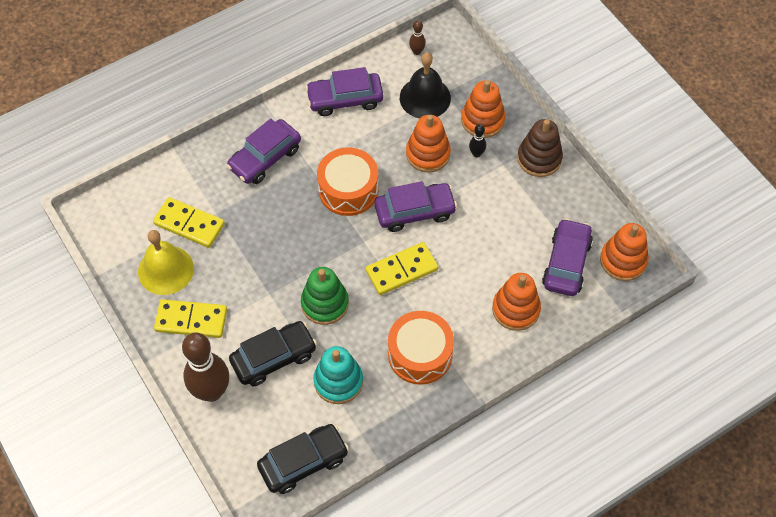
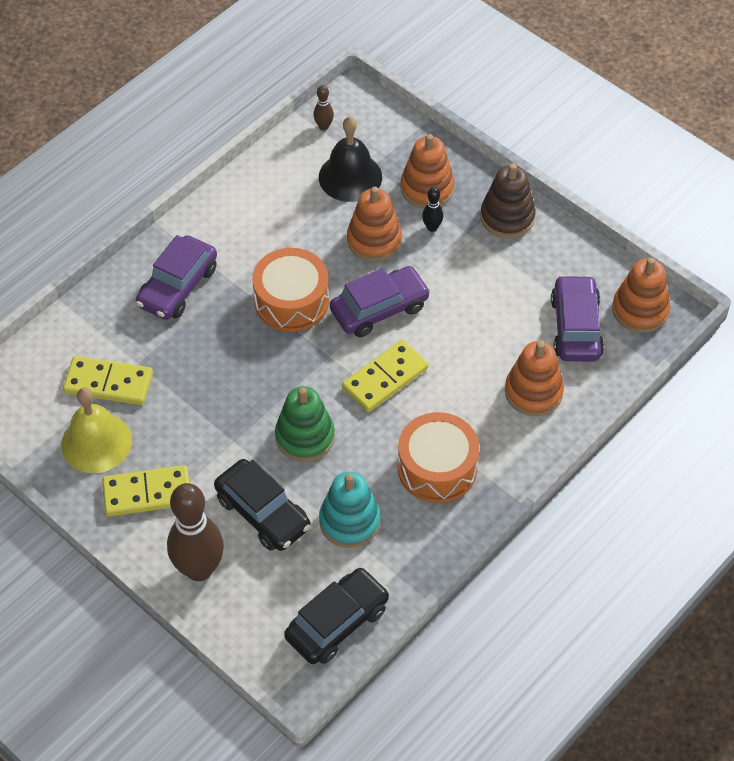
camera: 15 degrees left, 5 degrees down
black car [229,321,317,386] -> black car turned 90 degrees clockwise [214,459,311,551]
purple car [305,67,383,116] -> none

